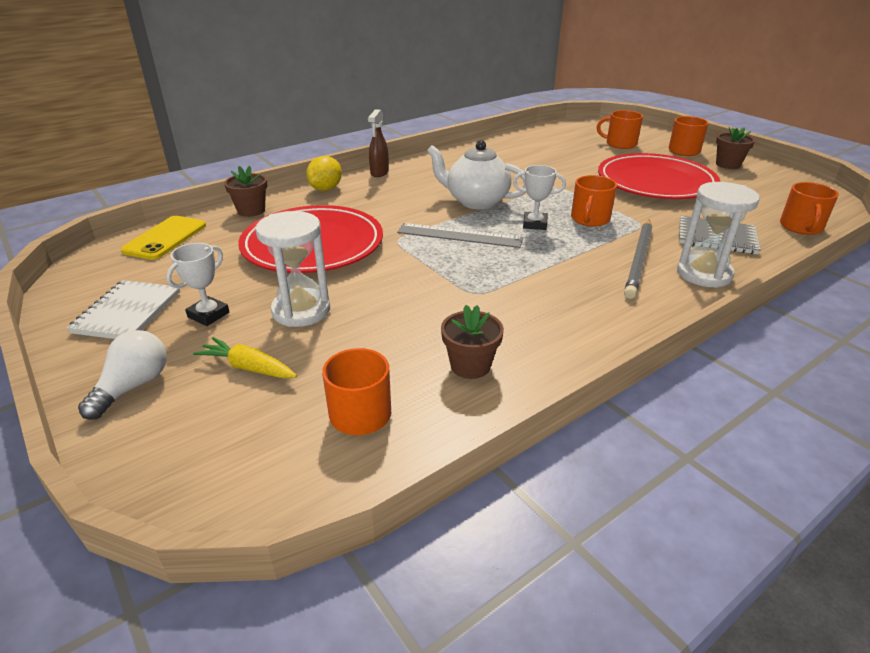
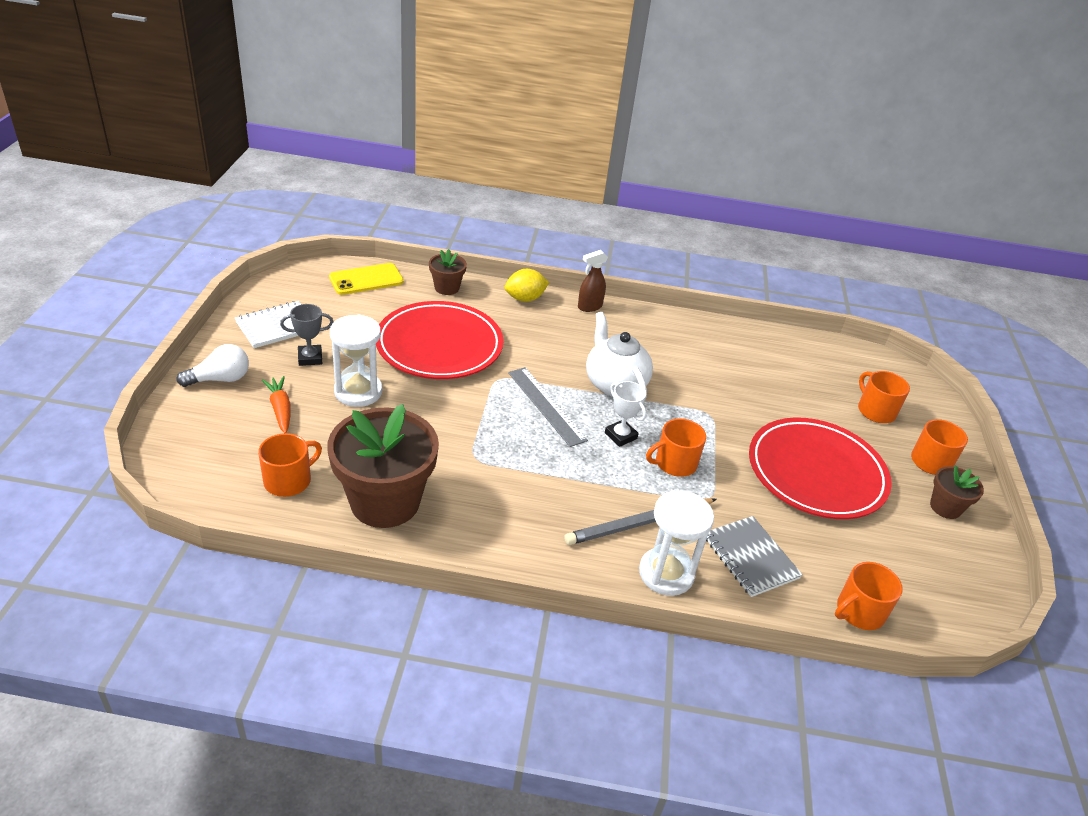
camera: 40 degrees right, 5 degrees up
white trophy [166,243,229,326] -> grey trophy [280,304,333,366]
yellow carrot [193,337,297,378] -> orange carrot [262,376,291,433]
brown flower pot [441,305,504,379] -> brown flower pot [327,404,439,528], size x2.10

